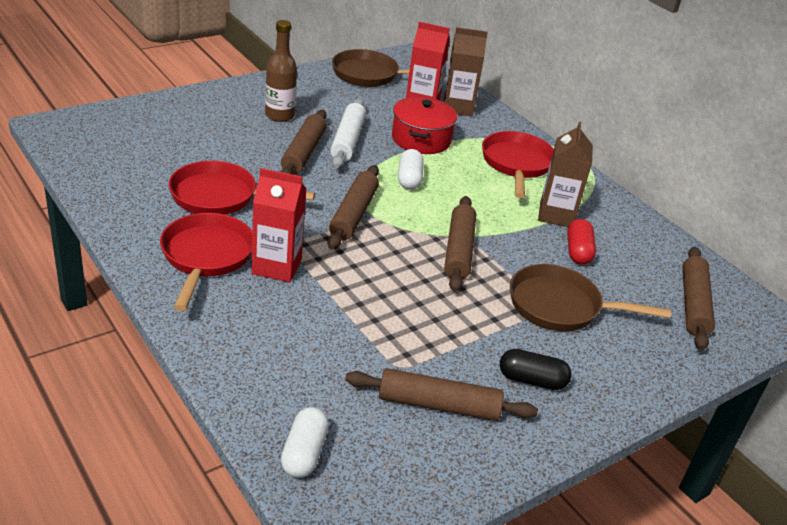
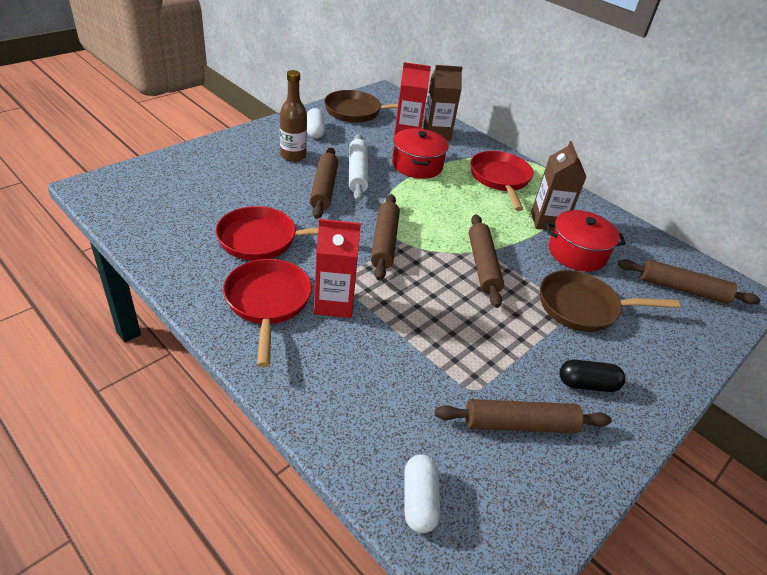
camera: 10 degrees left, 5 degrees up
white capsule [398,149,424,190] -> white capsule moved to [307,108,325,139]
red capsule [567,219,596,265] -> red pot [546,210,626,272]
brown rolling pin [682,247,715,350] -> brown rolling pin turned 75 degrees counterclockwise [618,259,760,304]

